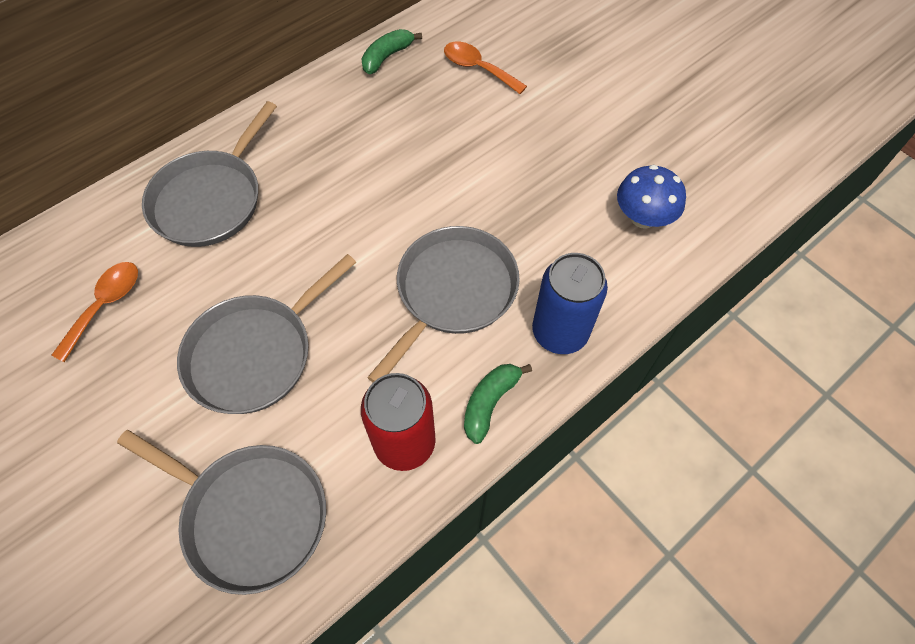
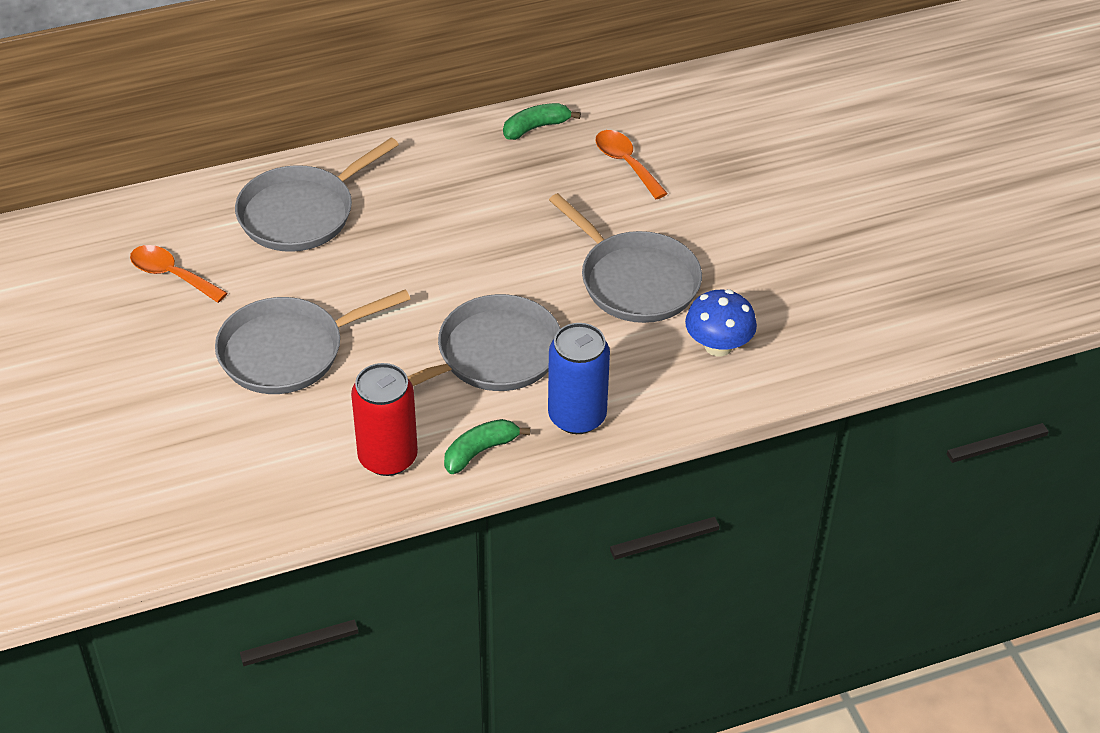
camera: 20 degrees right, 15 degrees down
orange spoon [51,262,138,362] -> orange spoon turned 105 degrees counterclockwise [130,245,227,303]
grey pan [117,430,326,595] -> grey pan moved to [549,193,702,323]

